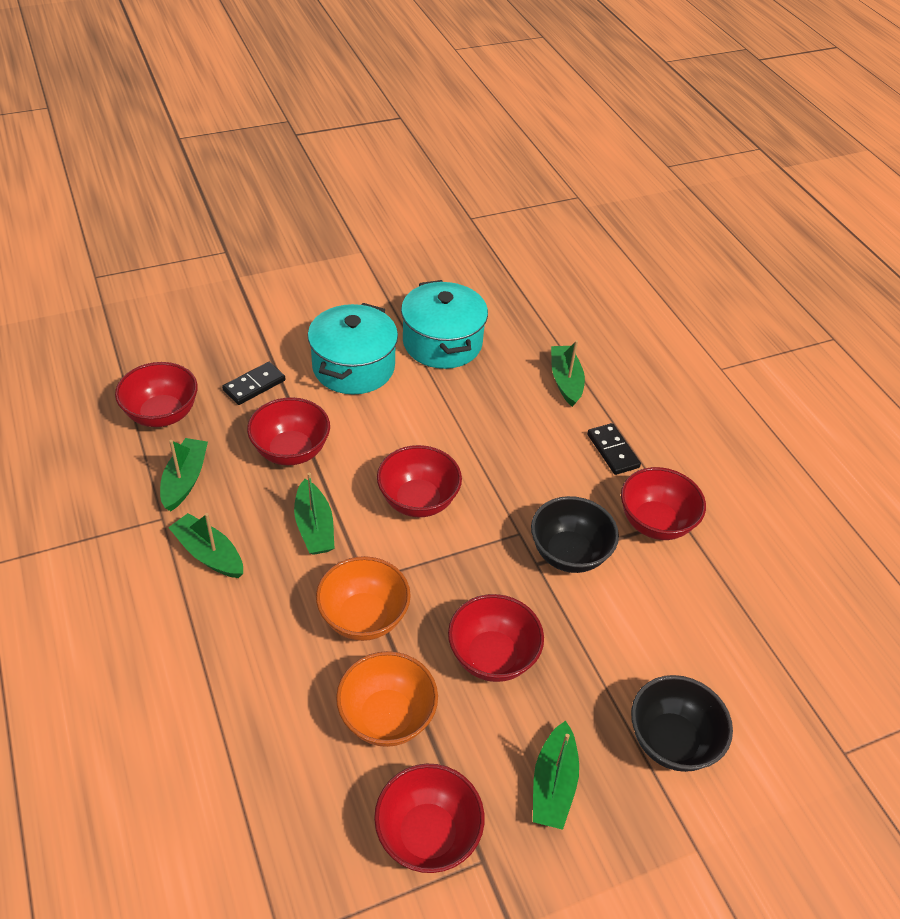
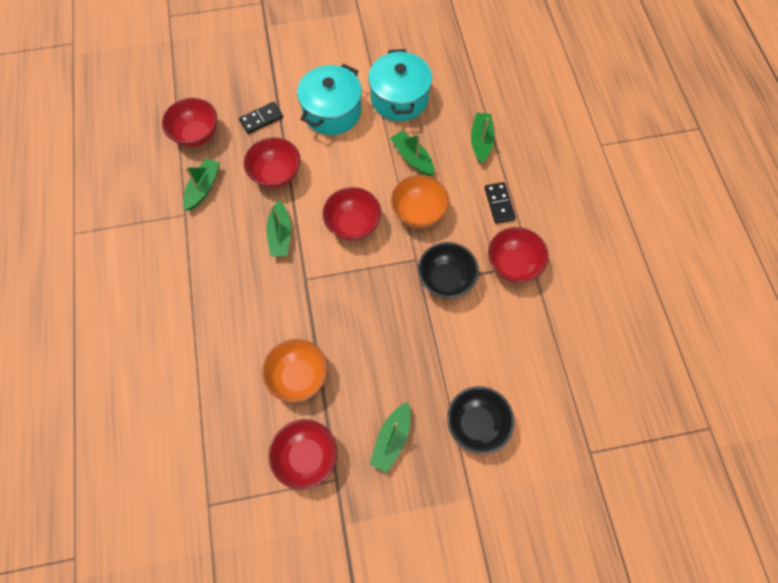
camera: 15 degrees right, 20 degrees up
green boat [168,513,243,578] -> green boat moved to [390,131,434,176]
orange bowl [316,556,411,641] -> orange bowl moved to [391,175,449,228]
red bowl [448,594,544,682] -> none

